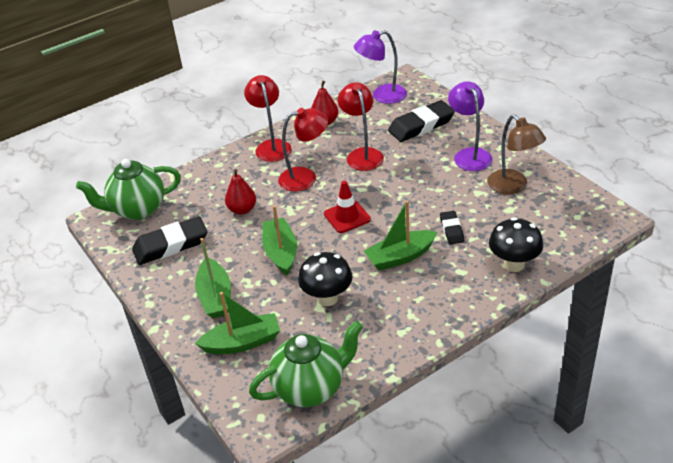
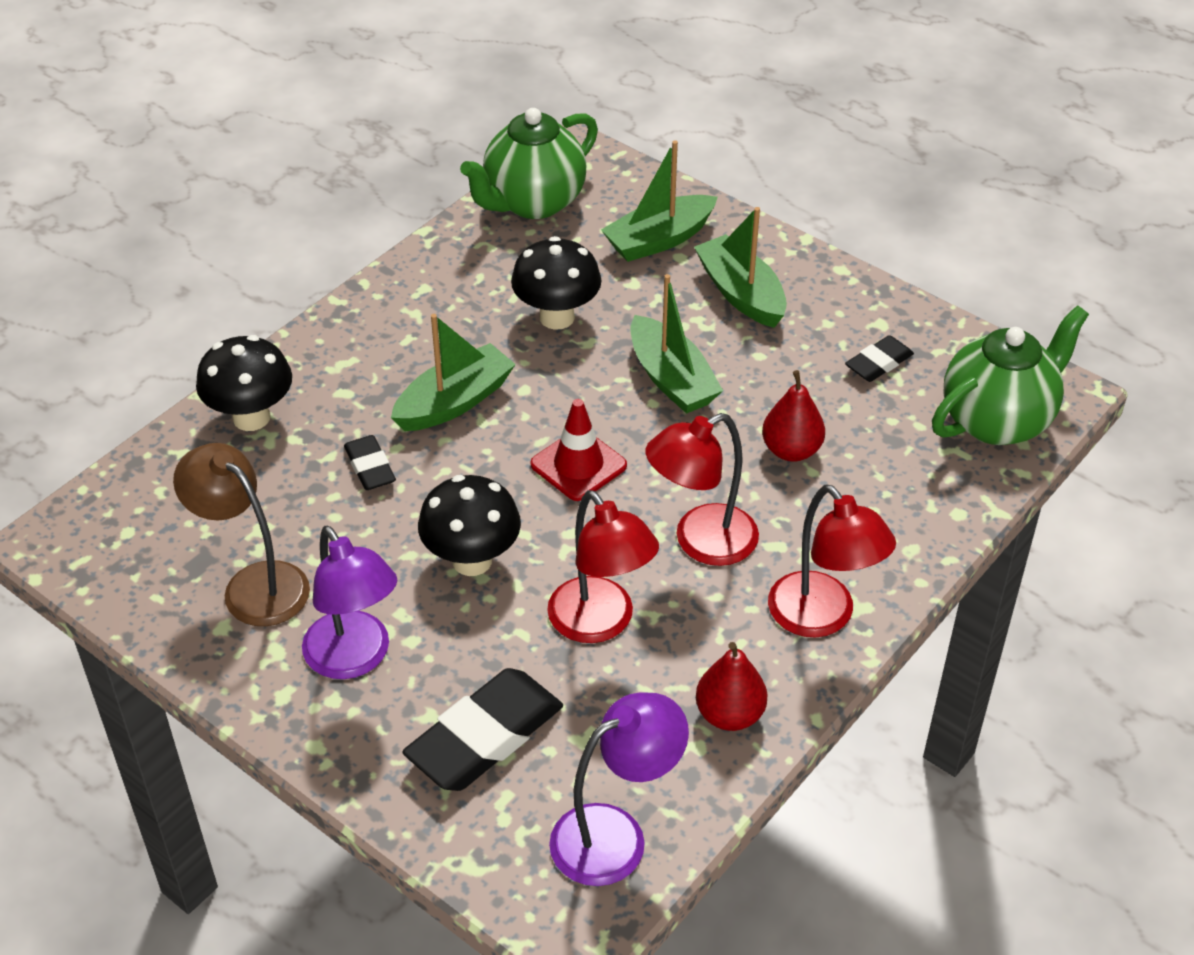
camera: 160 degrees right, 5 degrees up
black eraser [132,216,207,265] -> black eraser [845,335,914,382], size x0.54
none -> black mushroom [418,475,521,576]

